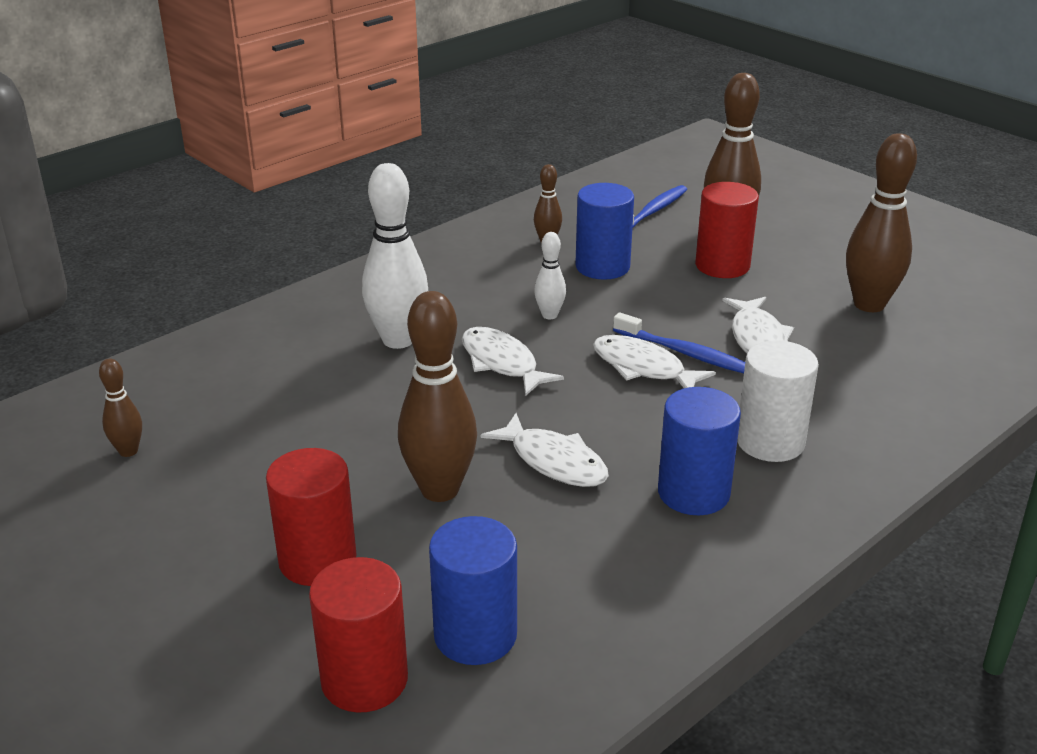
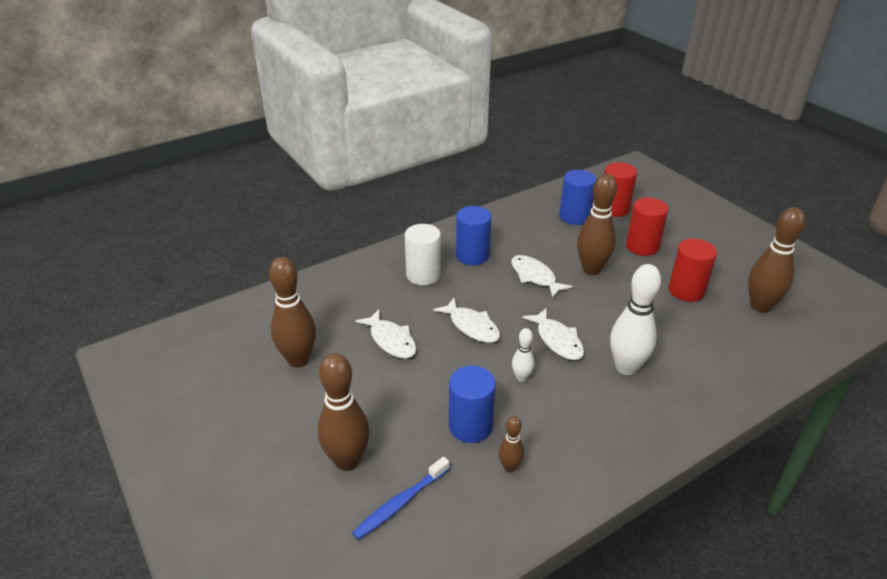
camera: 170 degrees left, 5 degrees up
brown bowling pin [99,358,142,457] -> brown bowling pin [748,207,805,313], size x1.99
blue toothbrush [613,312,745,373] -> none
red cylinder [695,182,759,278] -> red cylinder moved to [668,239,717,302]
white fish [723,297,794,353] -> white fish turned 135 degrees clockwise [355,310,416,358]

